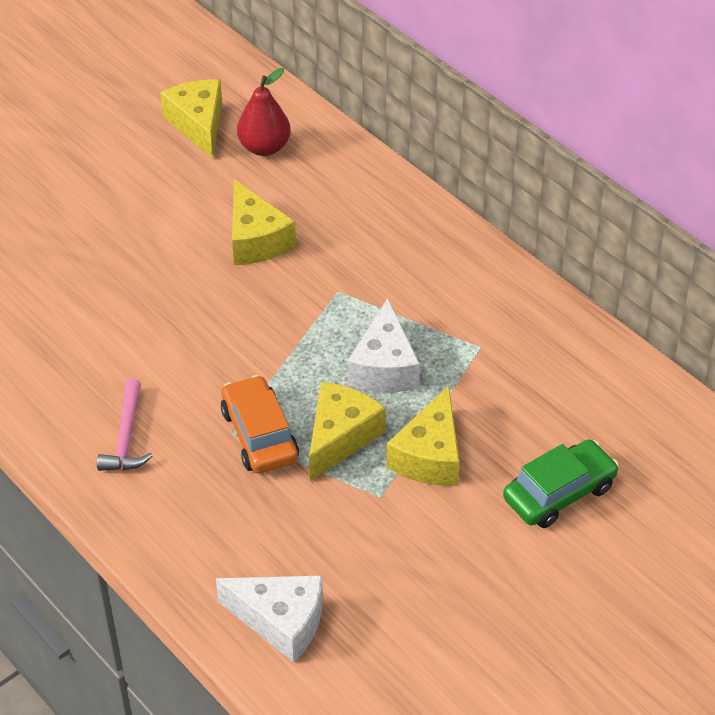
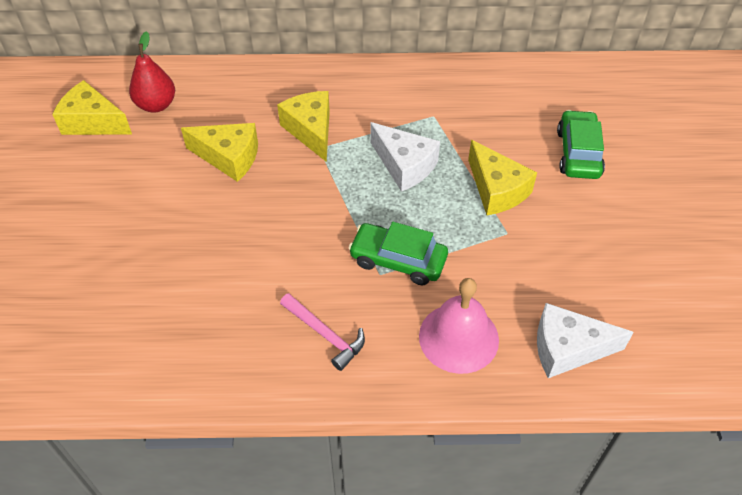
camera: 50 degrees left, 5 degrees up
white cheese [216,575,323,663] -> white cheese turned 150 degrees counterclockwise [537,303,634,378]
orange car [221,375,299,474] -> green car [348,222,448,285]
yellow cheese [309,382,386,481] -> yellow cheese moved to [277,91,330,162]
none -> pink bell [419,278,499,374]

